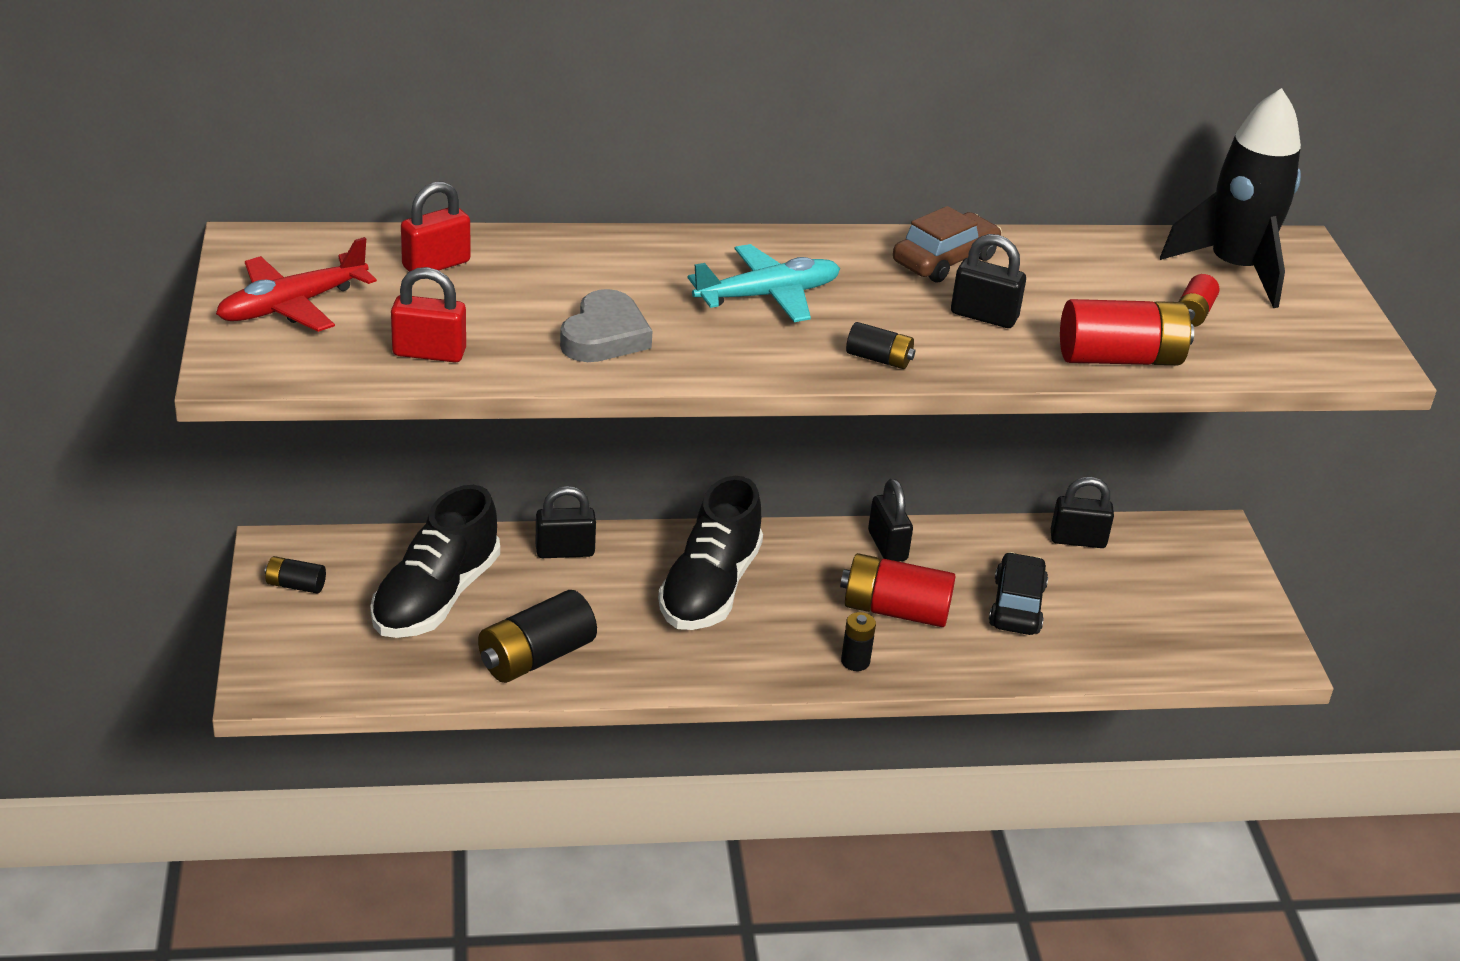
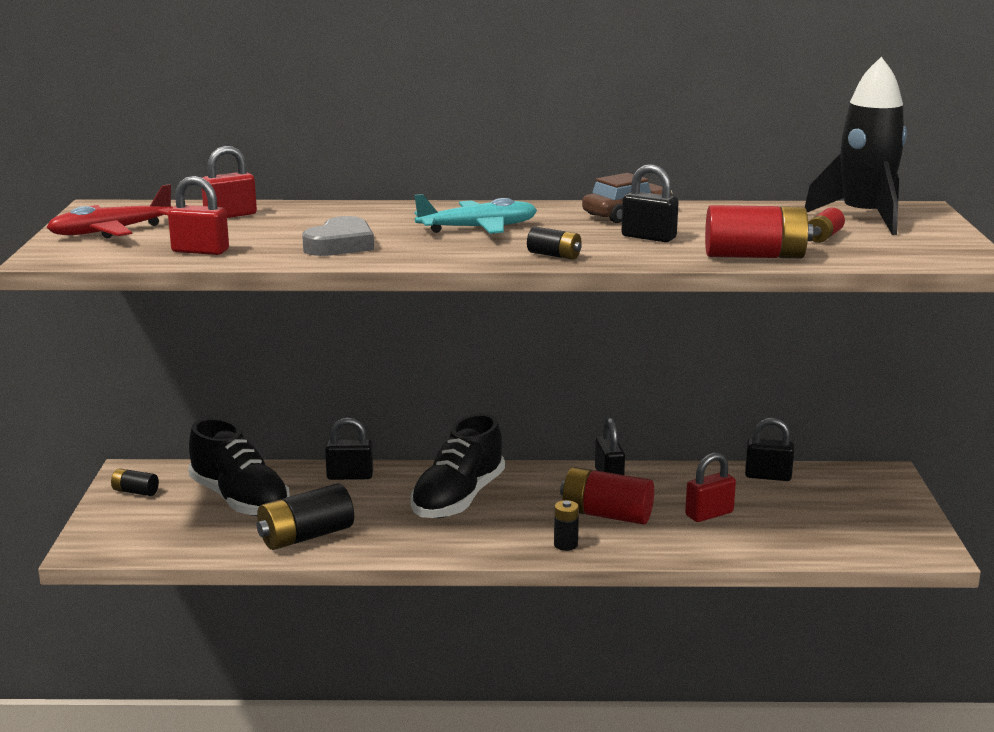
camera: 10 degrees right, 15 degrees down
black shoe [370,485,500,638] -> black shoe turned 75 degrees counterclockwise [188,418,290,516]
black car [989,552,1048,635] -> red padlock [685,453,736,522]

